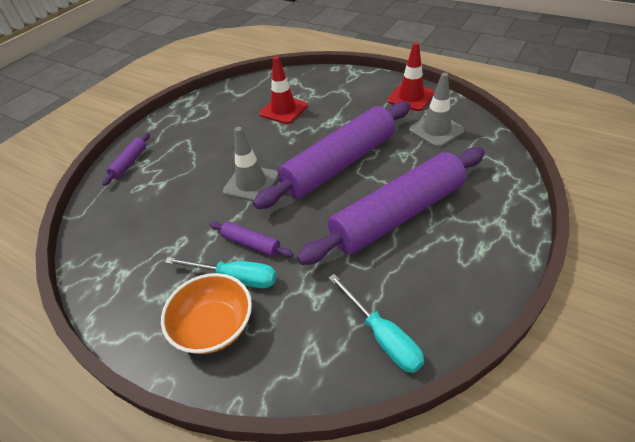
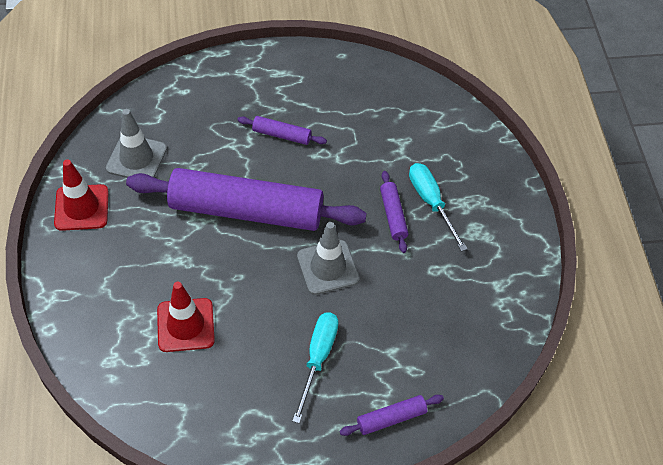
camera: 135 degrees left, 10 degrees up
orange bowl [161,273,252,354] -> none
purple rolling pin [297,147,485,265] -> purple rolling pin [237,116,327,145], size x0.41
turquoise screwdriver [328,274,424,373] -> turquoise screwdriver moved to [292,312,338,423]

